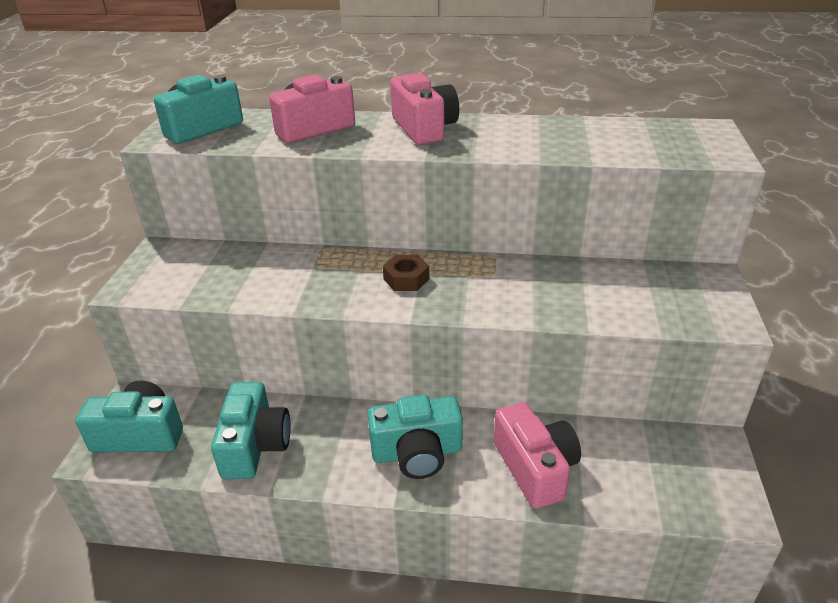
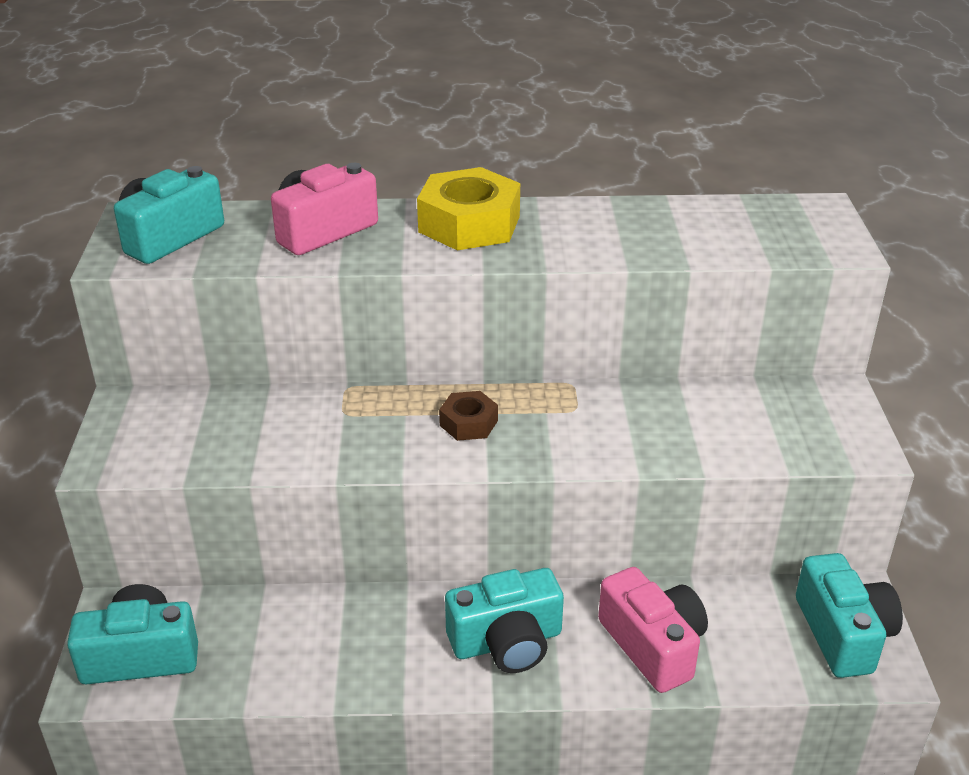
camera: 10 degrees left, 0 degrees up
turquoise camera [211,382,291,479] -> turquoise camera moved to [796,553,903,678]
pink camera [390,73,459,145] -> yellow nut [417,167,520,250]

